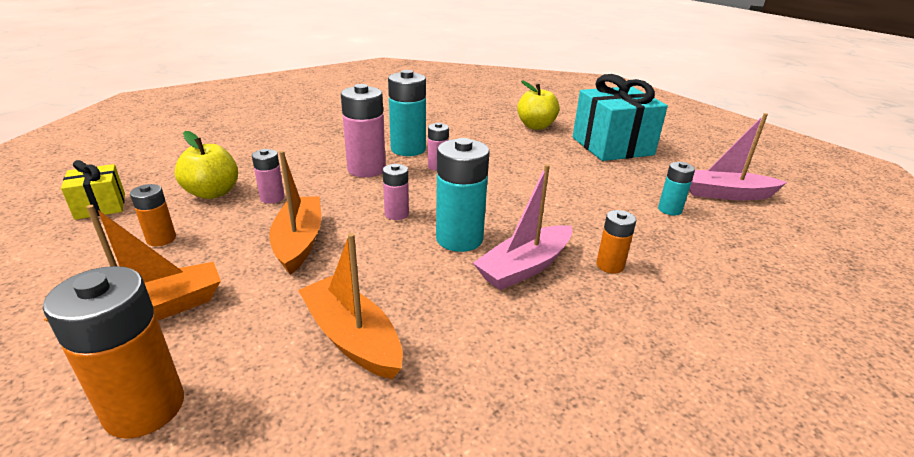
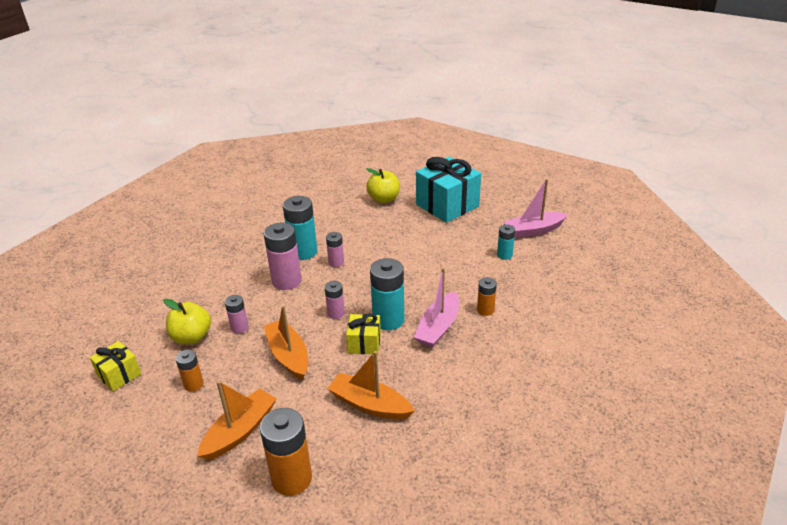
camera: 20 degrees left, 5 degrees up
none -> yellow gift [346,313,381,355]

